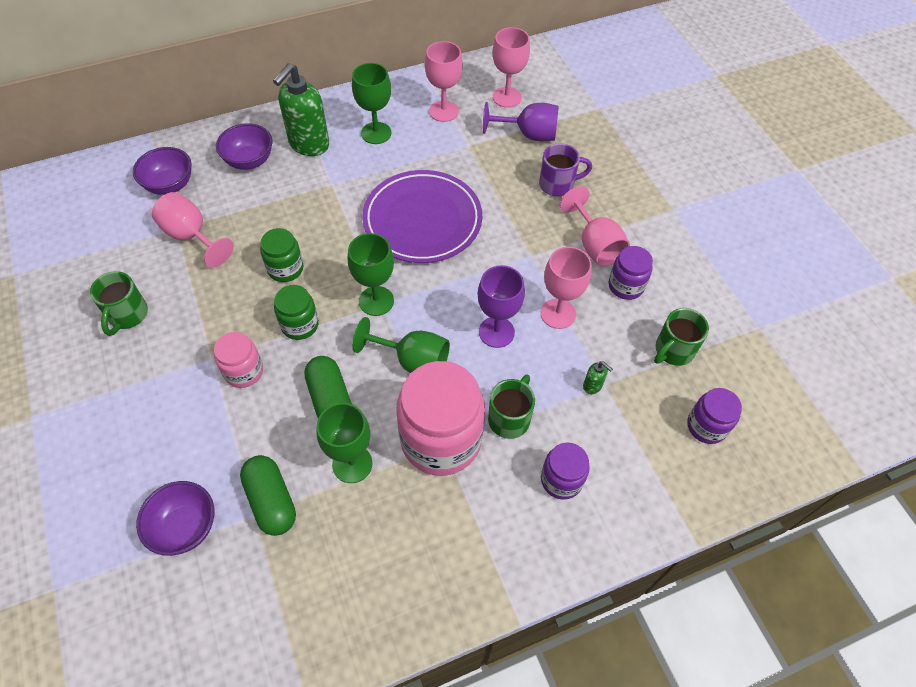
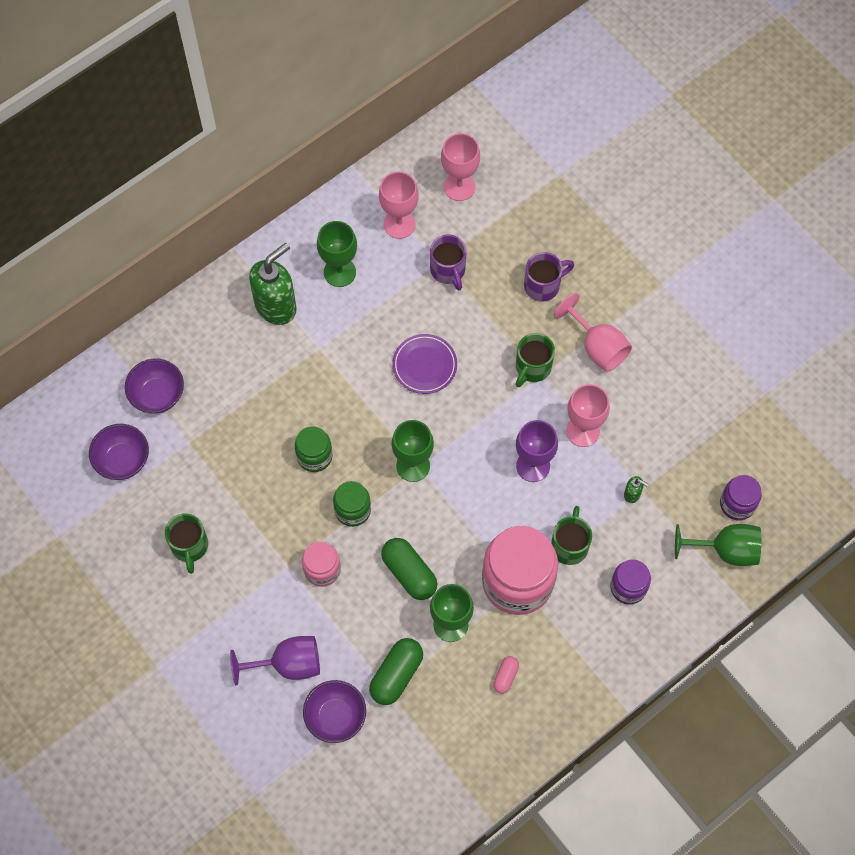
camera: 15 degrees left, 10 degrees up
pink goblet [152,192,234,268] -> none
purple bowl [216,123,272,170] -> purple bowl moved to [89,424,149,480]
green capsule [240,455,296,536] -> green capsule turned 75 degrees clockwise [369,638,423,705]
green soap dispenser [273,63,329,156] -> green soap dispenser turned 150 degrees counterclockwise [249,243,297,325]
green goblet [352,317,450,373] -> green goblet moved to [675,524,761,566]
purple plate [362,170,482,263] -> purple plate [392,334,457,394], size x0.54
purple goblet [483,102,559,141] -> purple goblet moved to [230,636,320,685]
purple jar [609,246,653,300] -> none
green mug [654,308,709,366] -> green mug moved to [516,333,555,387]
none -> purple mug [430,234,467,290]
none -> pink capsule [493,656,519,694]

